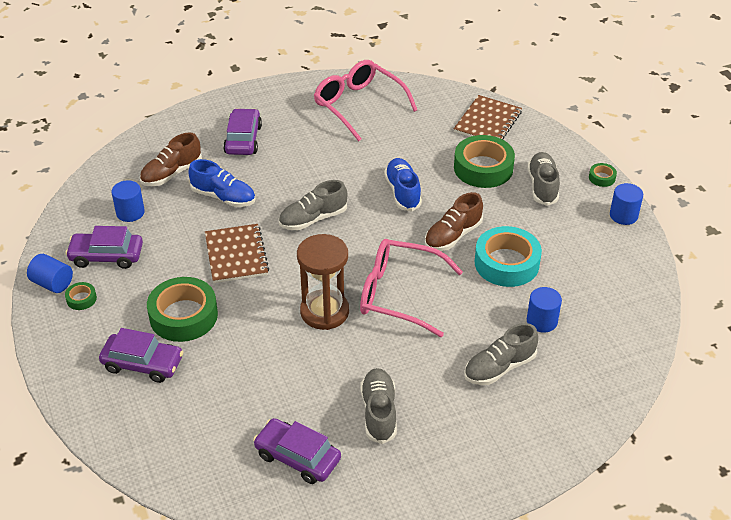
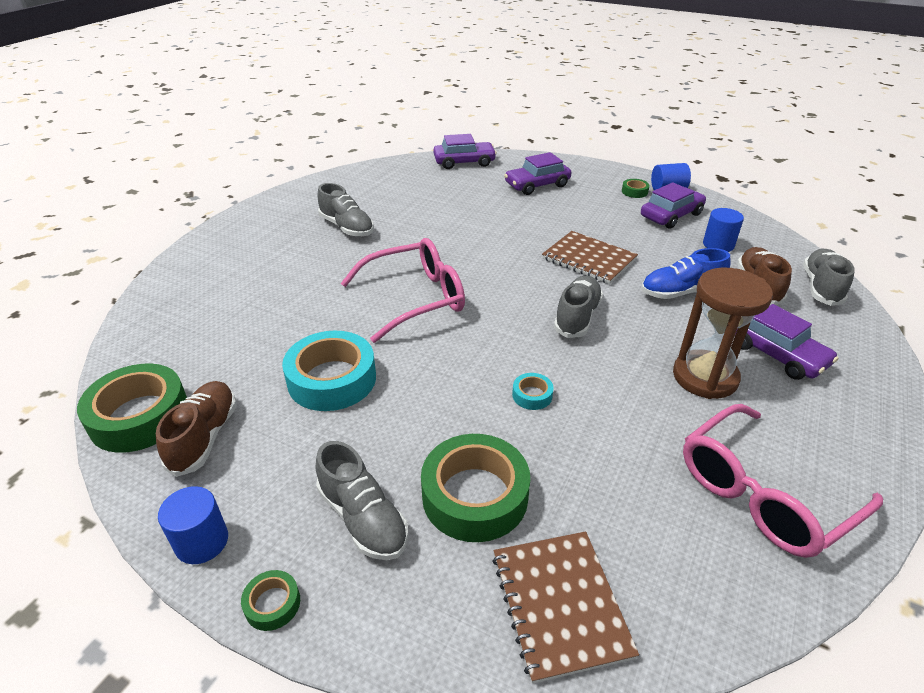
camera: 140 degrees right, 5 degrees down
green tape [147,277,218,342] -> green tape moved to [77,363,187,453]
purple car [253,418,341,484] -> purple car moved to [433,134,497,169]
brown hourglass [297,234,349,330] -> brown hourglass moved to [673,268,773,399]
pink glasses [314,60,417,142] -> pink glasses turned 135 degrees clockwise [683,404,883,558]
blue shoe [384,158,422,212] -> turquoise tape [512,373,554,410]
brown shoe [425,192,483,251] -> brown shoe moved to [156,381,237,477]
grey shoe [464,323,538,385] -> grey shoe moved to [803,249,855,306]
blue cylinder [527,287,562,332] -> none

